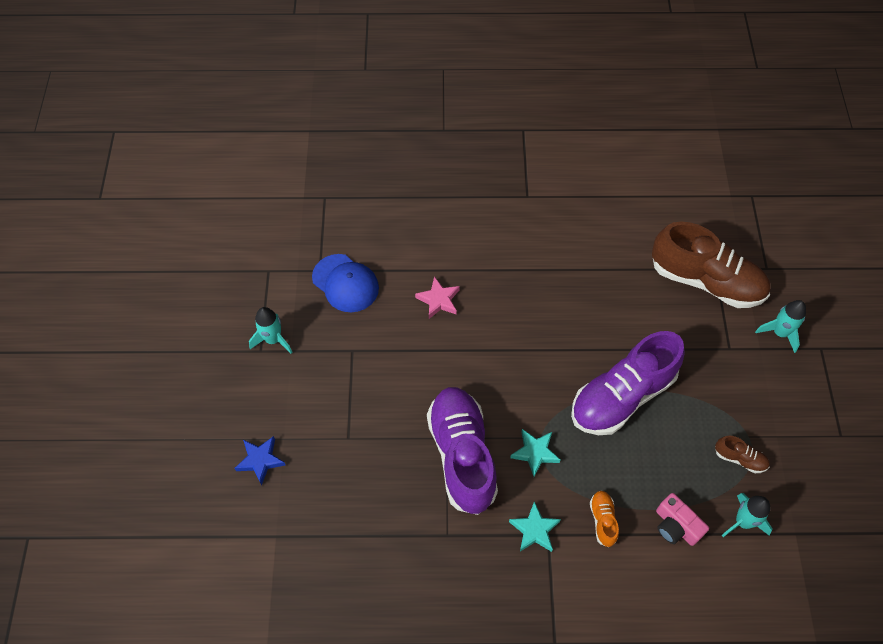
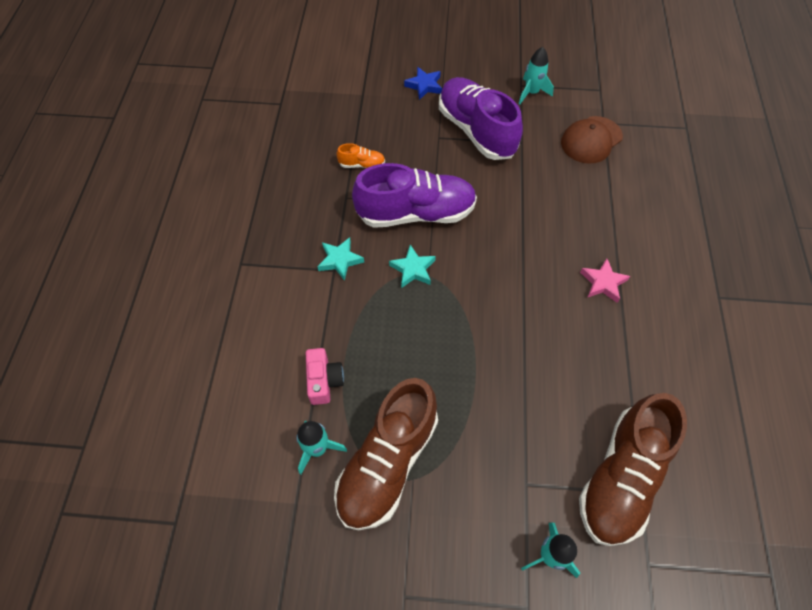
camera: 95 degrees right, 0 degrees up
blue cap [312,254,379,312] -> brown cap [561,116,623,164]
pink star [415,276,460,319] -> pink star moved to [580,259,630,303]
purple shoe [571,331,685,435] -> purple shoe moved to [439,77,523,160]
orange shoe [590,491,619,547] -> orange shoe moved to [336,143,385,168]
pink camera [656,493,709,546] -> pink camera turned 120 degrees clockwise [306,348,344,405]
brown shoe [715,436,770,473] -> brown shoe [334,378,438,530], size x2.41

